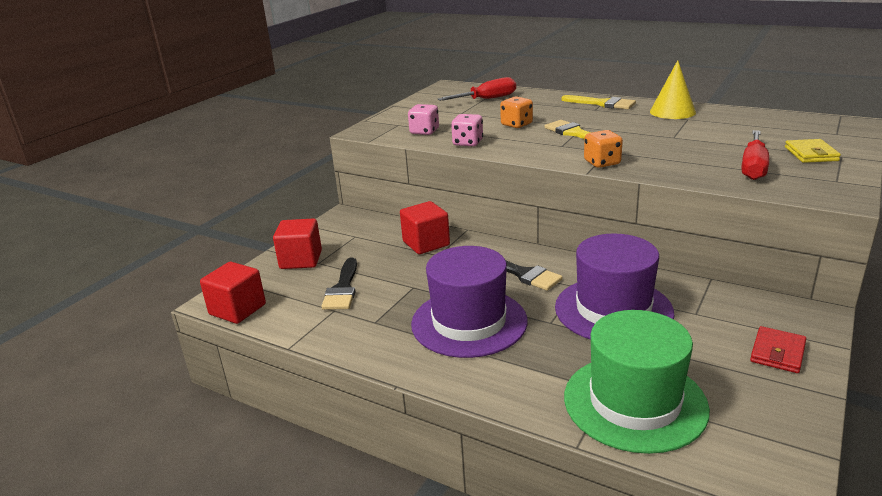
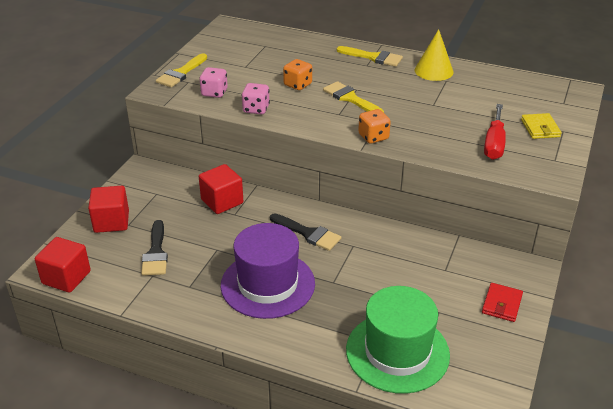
camera: 10 degrees left, 10 degrees up
red screwdriver [438,77,516,101] -> none
purple hat [555,233,674,340] -> none
none -> yellow brush [156,53,207,87]

